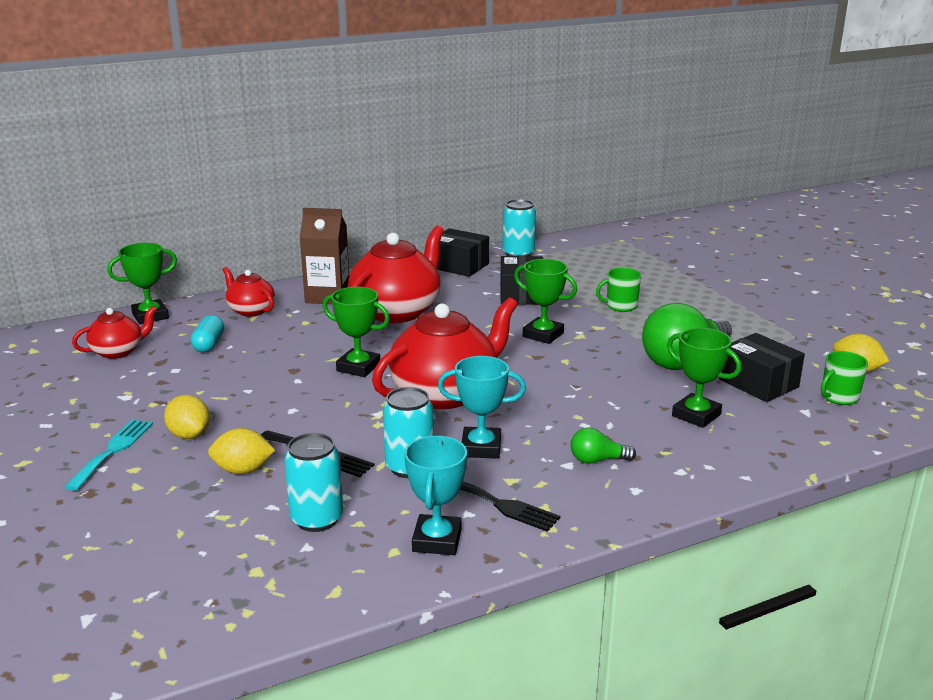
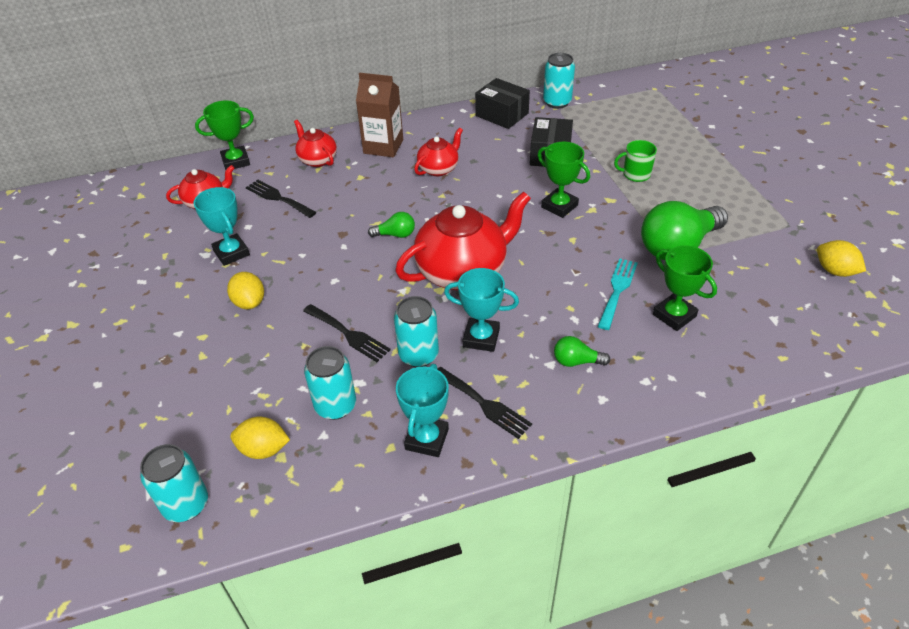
camera: 10 degrees right, 20 degrees up
turquoise fork [64,420,153,491] -> turquoise fork moved to [598,258,638,330]
turquoise capsule [191,315,224,352] -> black fork [246,179,316,218]
yellow lemon [208,428,275,474] -> yellow lemon moved to [230,417,290,459]
green trophy [323,287,390,377] -> green light bulb [368,212,415,238]
red teapot [348,226,444,323] -> red teapot [414,128,463,176], size x0.53
black box [719,333,805,402] -> none
green mug [821,351,868,405] -> none
none -> turquoise can [140,444,208,522]
none -> turquoise trophy [194,187,250,266]

